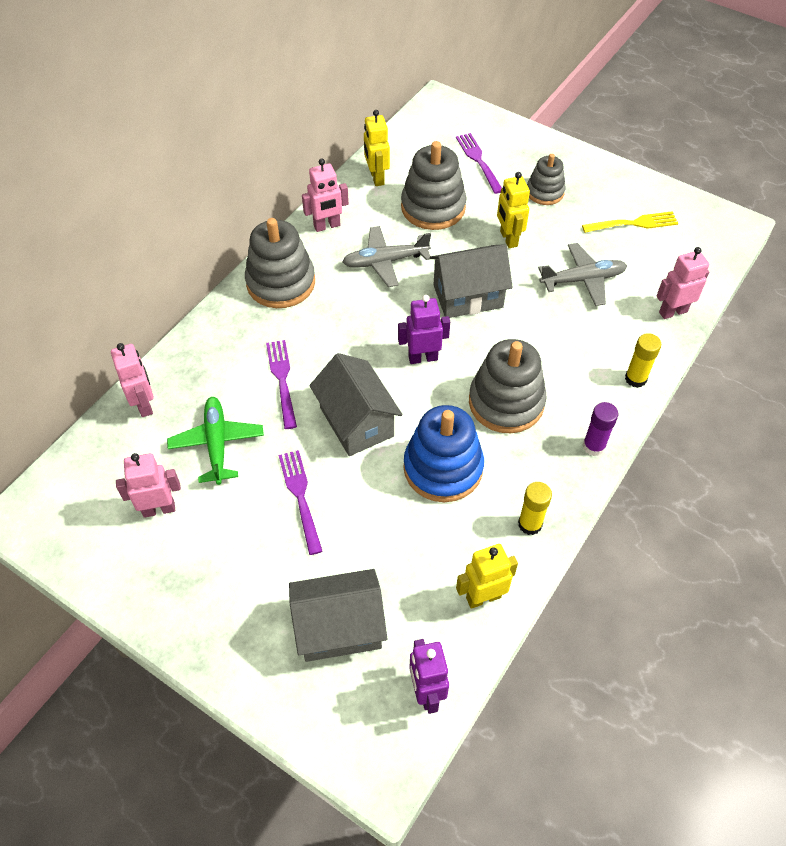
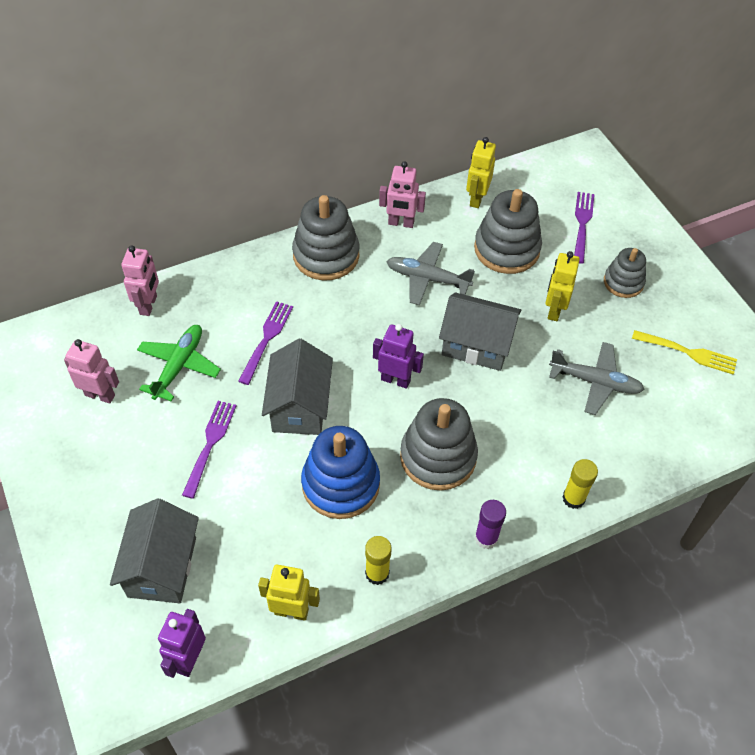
camera: 30 degrees right, 0 degrees up
grey house [289,569,387,662] -> grey house turned 75 degrees clockwise [110,498,199,603]
pink robot [656,247,709,319] -> none

